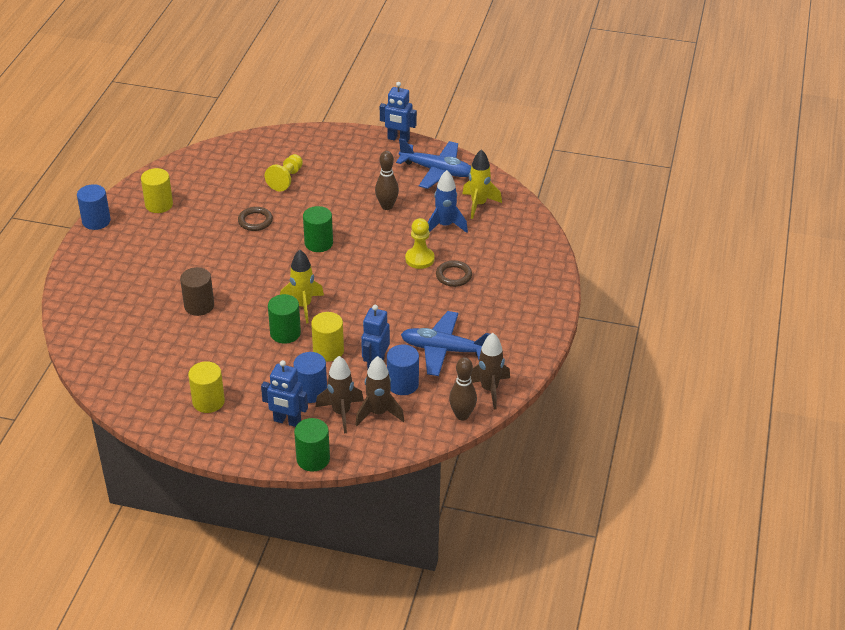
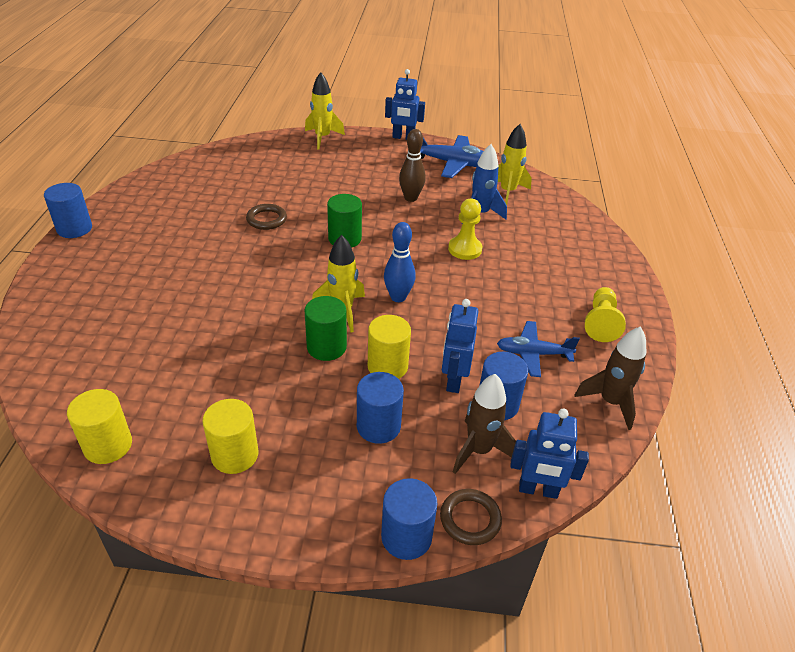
camera: 10 degrees left, 0 degrees up
yellow cylinder [141,168,173,213] -> yellow cylinder moved to [67,389,132,464]
brown cylinder [180,267,214,316] -> none
blue robot [261,360,308,427] -> blue robot moved to [510,409,589,499]
yellow pawn [265,154,303,192] -> yellow pawn moved to [585,287,626,342]
green cylinder [294,418,330,471] -> blue cylinder [381,478,437,560]
brown rocket [316,356,364,433] -> none
blue plane [401,311,490,376] -> blue plane [497,321,580,377], size x0.66
brown ring [436,260,472,287] -> brown ring moved to [440,489,502,545]
brown bowling pin [449,357,477,420] -> none
none -> yellow rocket [305,72,345,149]
none -> blue bowling pin [384,222,415,302]

